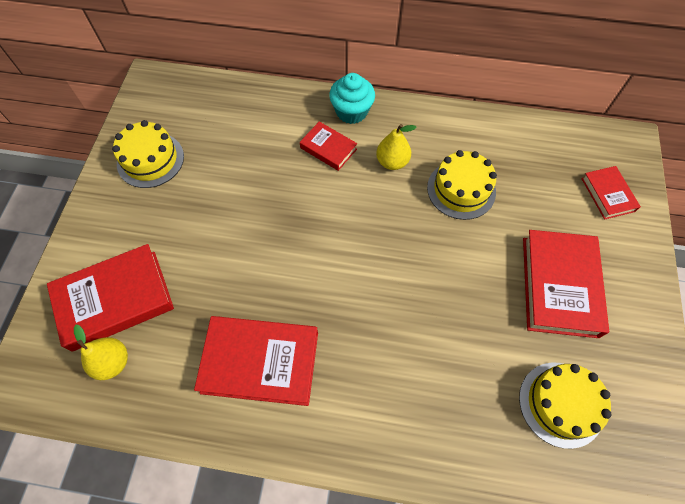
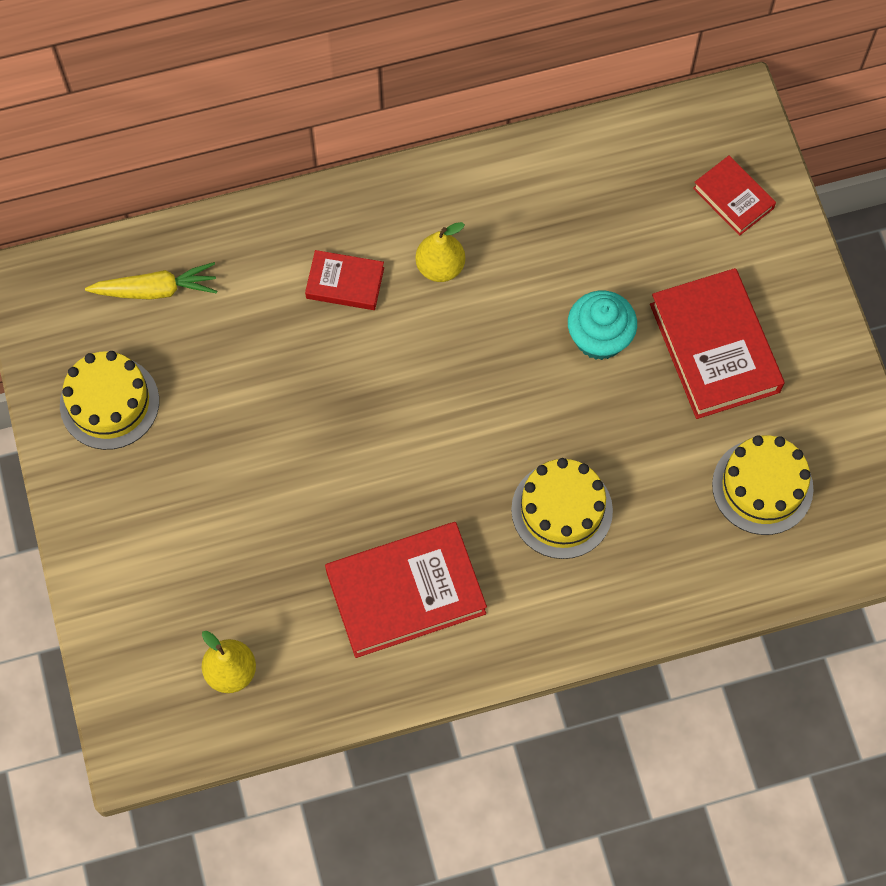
camera: 25 degrees left, 5 degrees up
red book [47,244,174,352] -> none
turquoise cupcake [329,73,375,124] -> turquoise cupcake moved to [568,291,637,360]
yellow cake [427,150,497,220] -> yellow cake moved to [511,458,613,559]
none -> yellow carrot [85,262,217,300]

